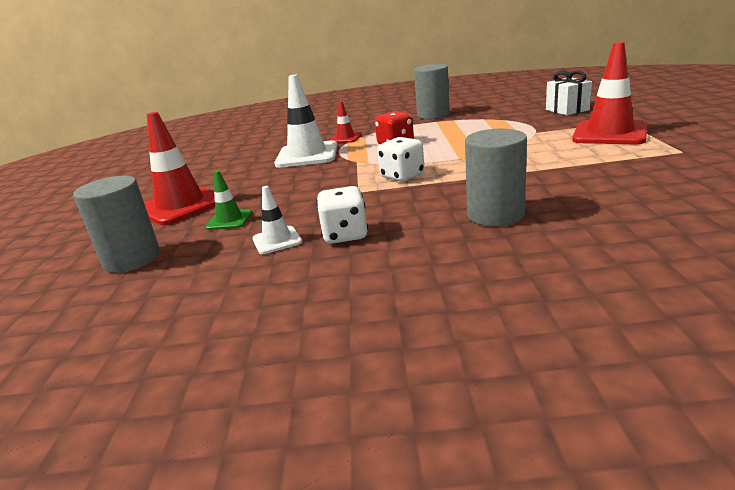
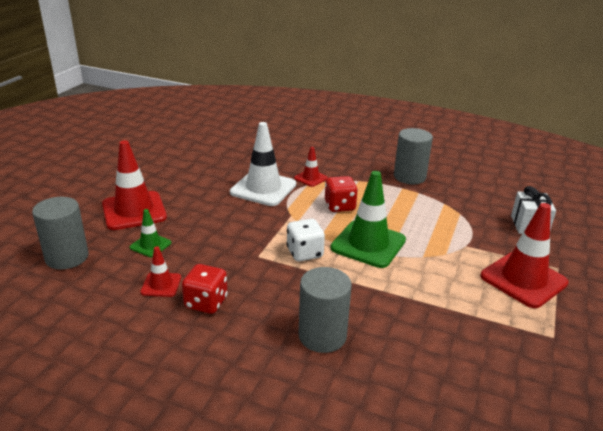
camera: 20 degrees right, 5 degrees up
white traffic cone [252,186,302,254] -> red traffic cone [140,246,181,297]
white dice [317,186,368,244] -> red dice [182,264,228,314]
none -> green traffic cone [330,171,406,268]

